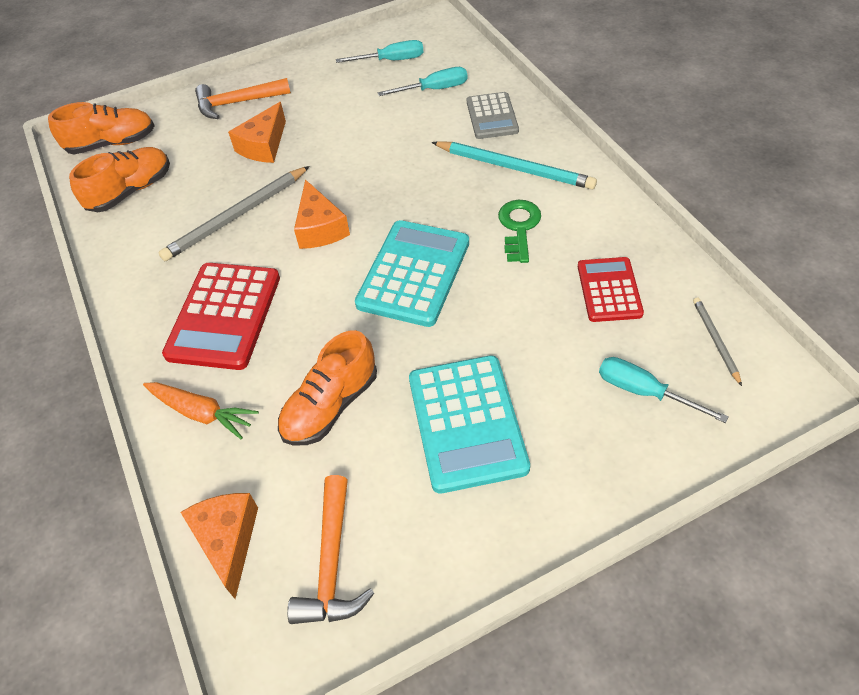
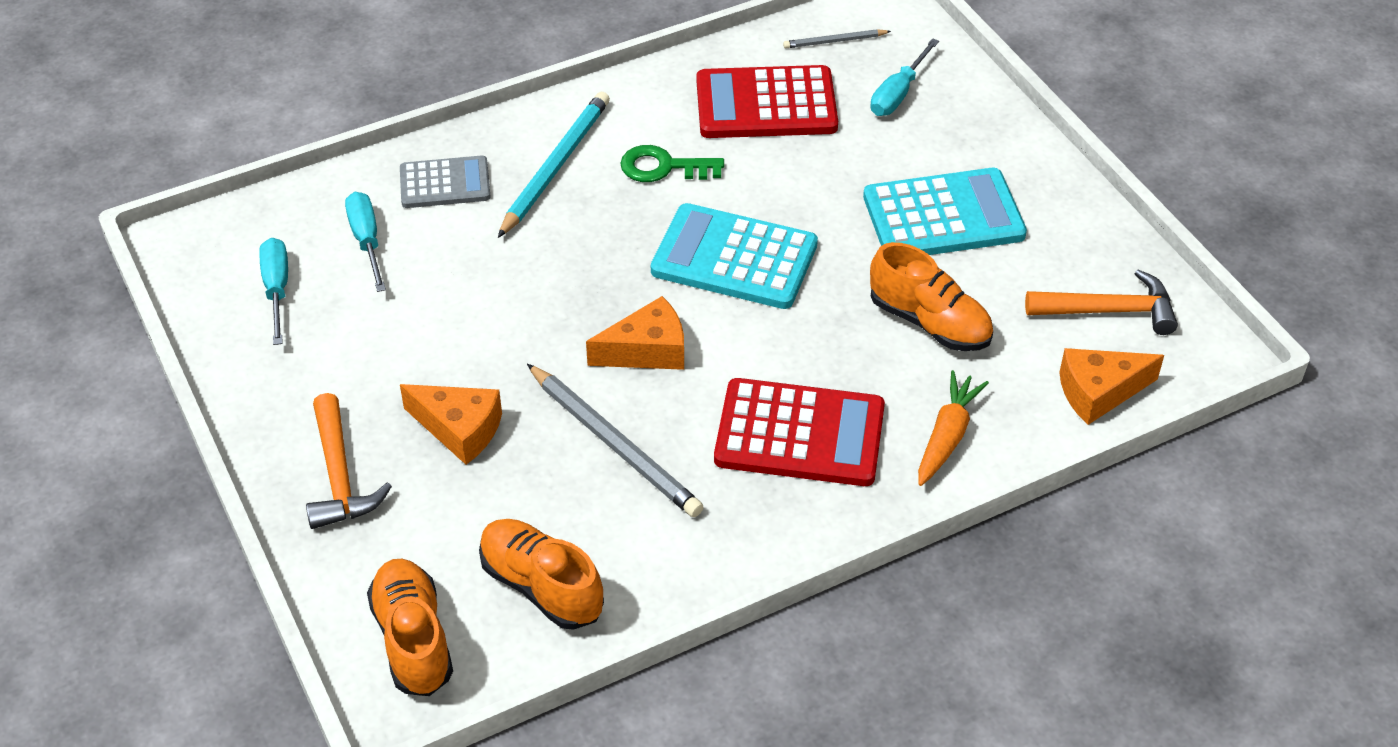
camera: 95 degrees left, 5 degrees down
red calculator [578,257,644,322] -> red calculator [696,65,838,138], size x1.62

